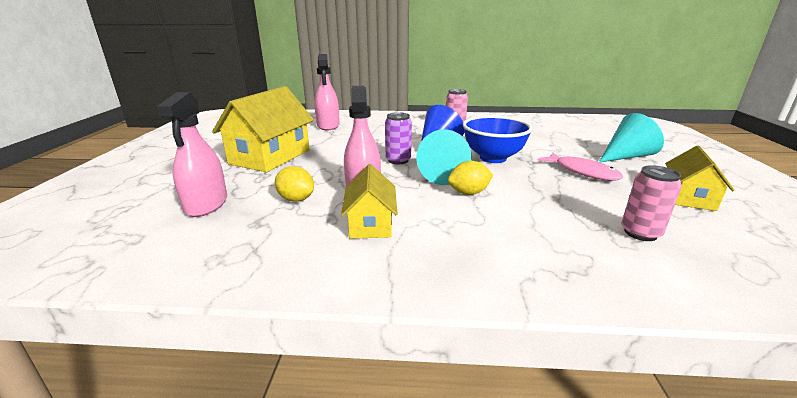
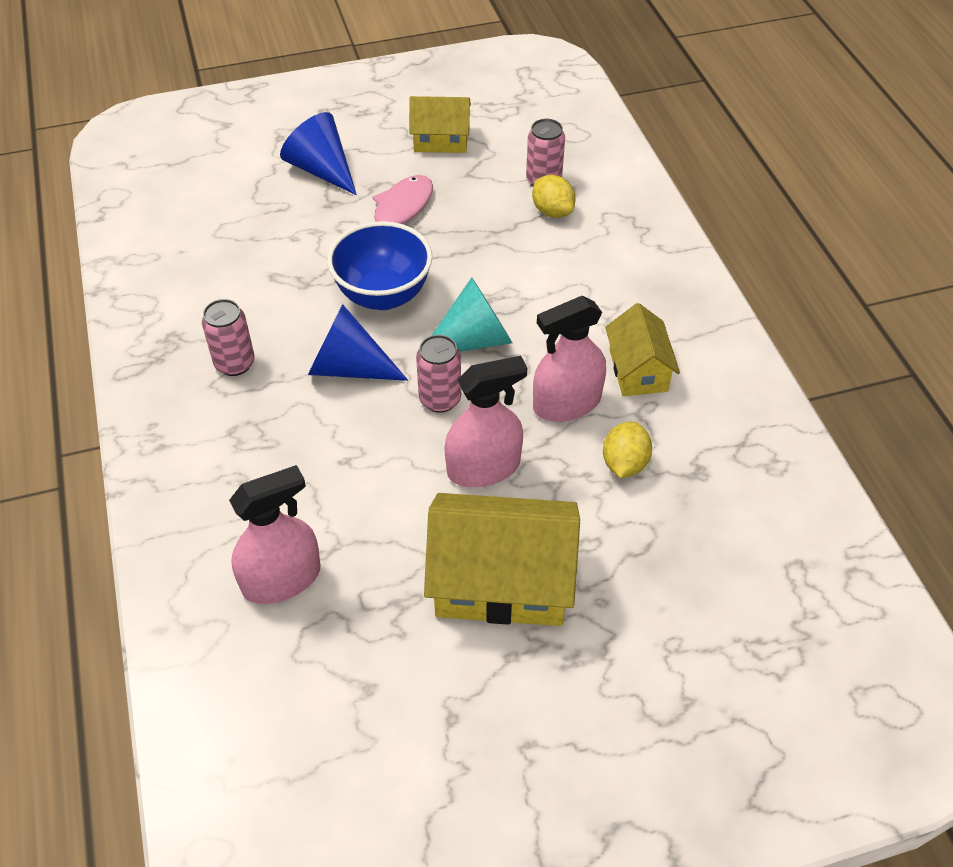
camera: 110 degrees left, 25 degrees up
pink spray bottle [156,92,227,217] -> pink spray bottle moved to [444,356,527,487]
yellow house [341,164,398,239] -> yellow house turned 75 degrees counterclockwise [605,303,680,396]
purple can [385,112,412,164] -> pink can [416,335,461,413]
yellow lemon [448,161,493,195] -> yellow lemon moved to [532,175,576,218]
turquoise cone [599,113,664,162] -> blue cone [280,112,357,195]

